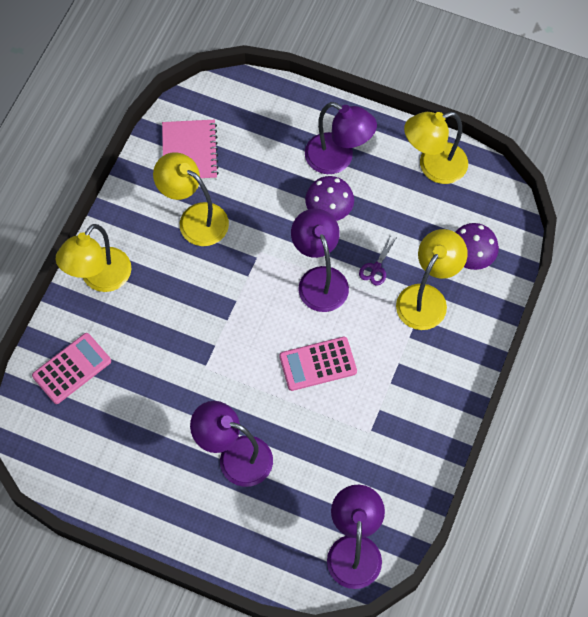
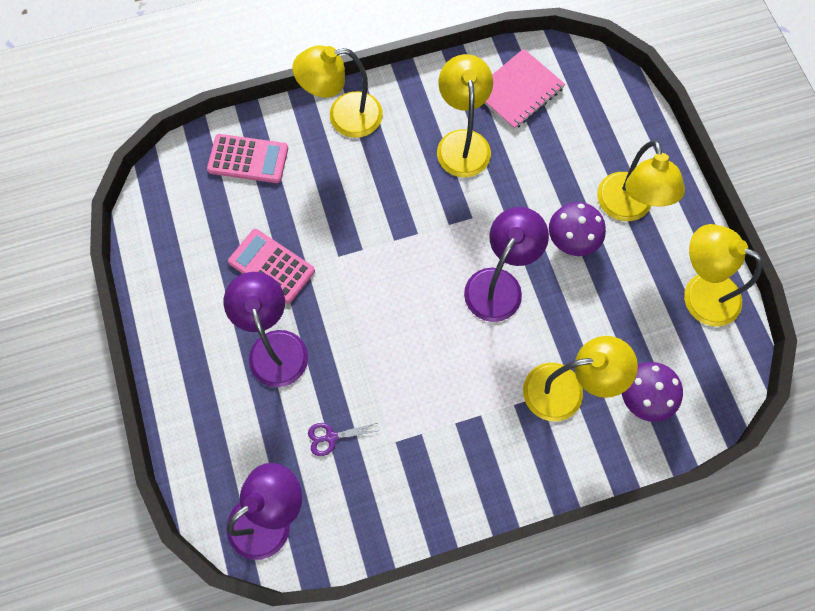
camera: 50 degrees right, 5 degrees up
pink calculator [279,337,357,391] -> pink calculator moved to [228,229,315,304]
purple lamp [305,102,377,174] -> yellow lamp [597,140,685,221]
purple scissors [359,235,396,286] -> purple scissors moved to [308,423,377,456]

